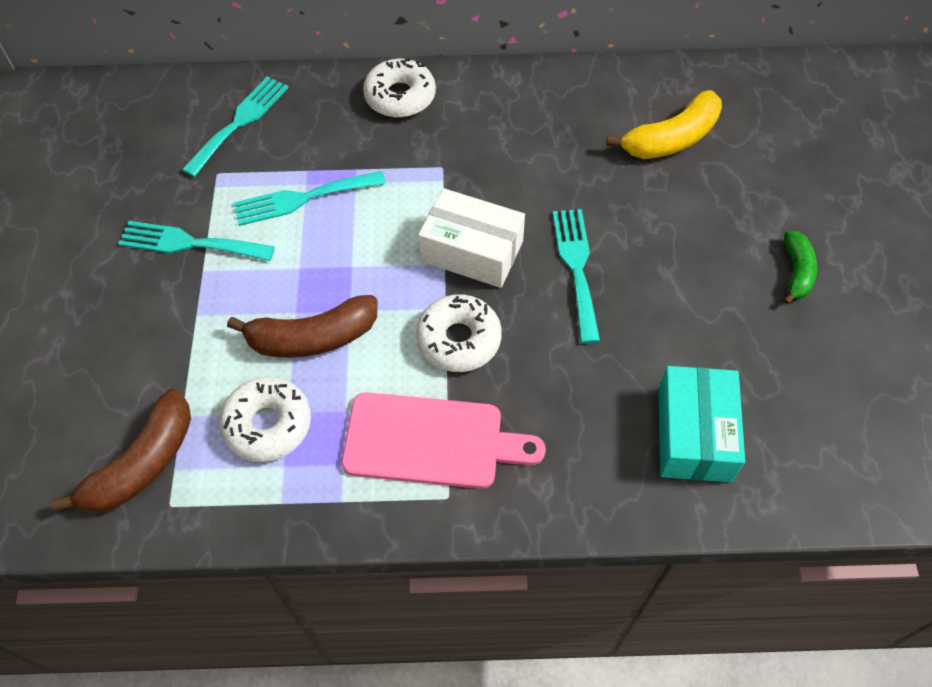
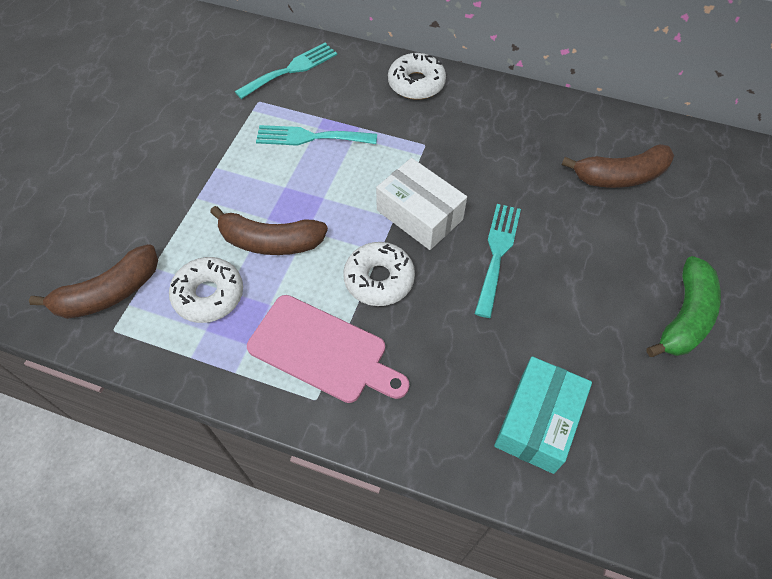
camera: 20 degrees right, 0 degrees up
turquoise fork [118,221,275,261] -> none
yellow banana [606,90,722,159] -> brown banana [562,144,674,188]
green banana [783,231,817,305] -> green banana [647,256,721,357], size x1.63

